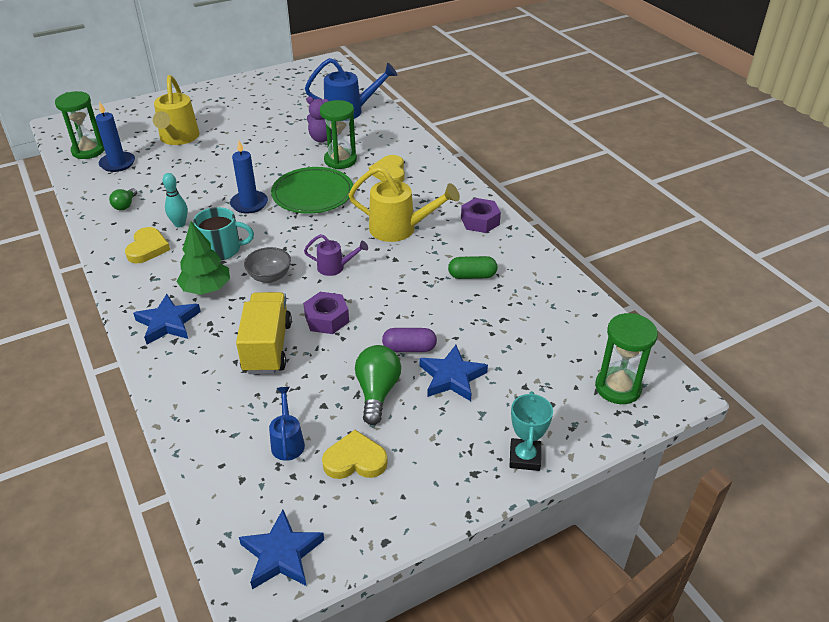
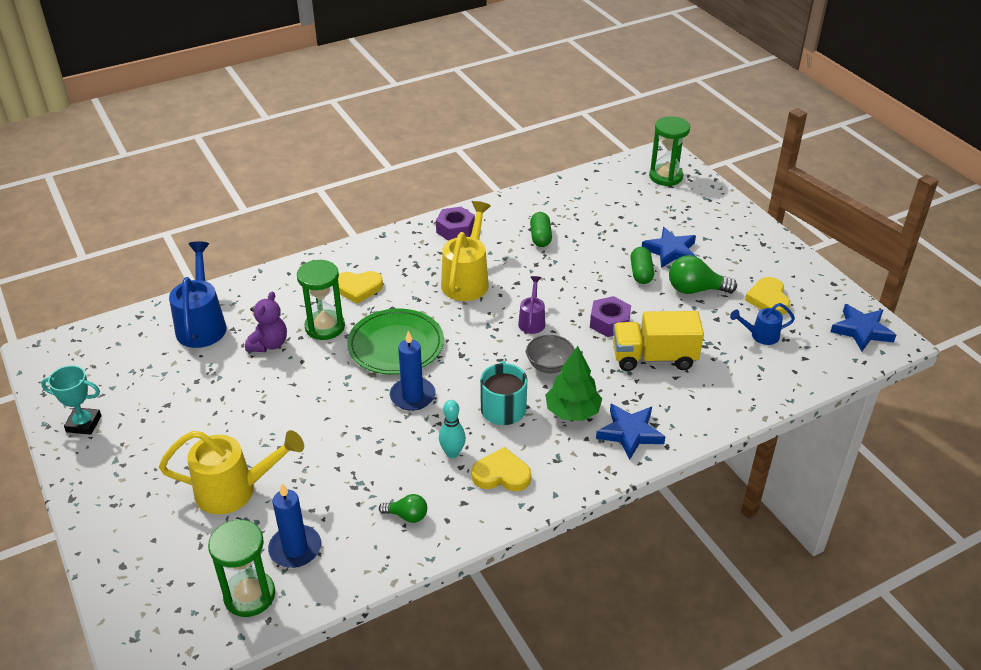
camera: 90 degrees left, 0 degrees up
purple capsule [382,328,437,352] -> green capsule [630,247,654,284]
turquoise trophy [510,391,553,471] -> turquoise trophy moved to [41,365,101,435]

